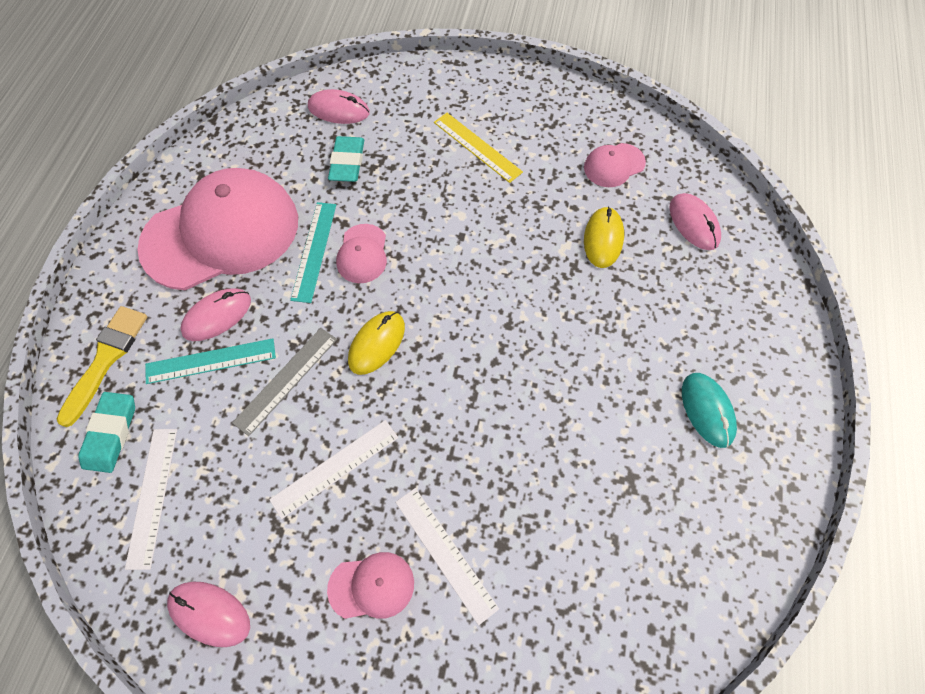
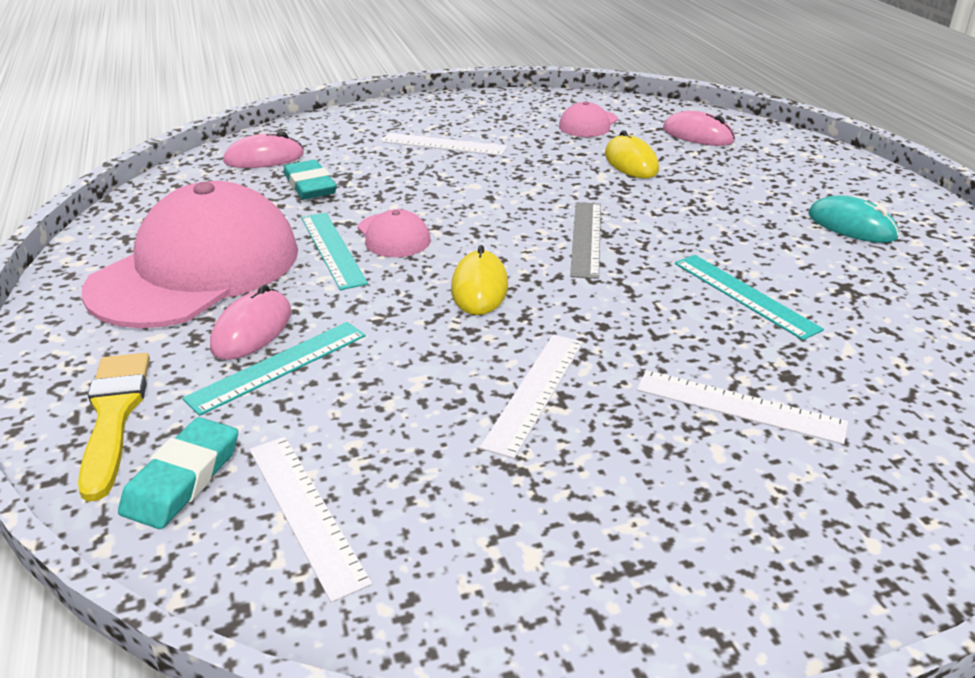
camera: 30 degrees left, 30 degrees down
turquoise eraser [78,392,135,473] -> turquoise eraser turned 45 degrees clockwise [118,417,238,529]
pink mouse [167,582,250,647] -> none
grey ruler [232,328,337,436] -> grey ruler moved to [570,202,601,279]
pink cap [327,552,414,619] -> none
yellow ruler [434,113,523,183] -> white ruler [381,133,508,156]
none -> turquoise ruler [675,255,824,340]

